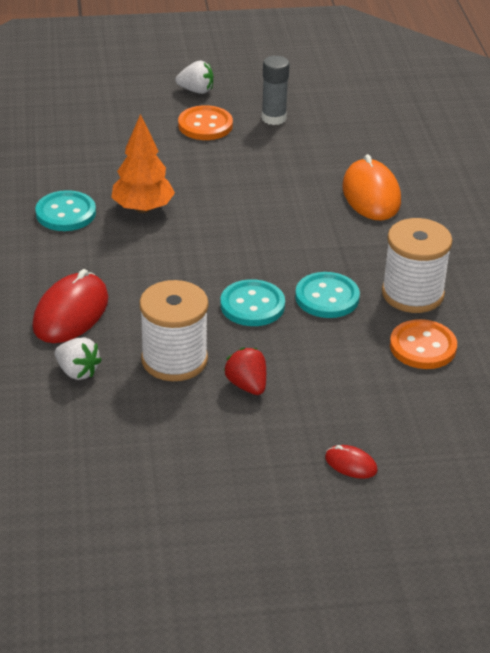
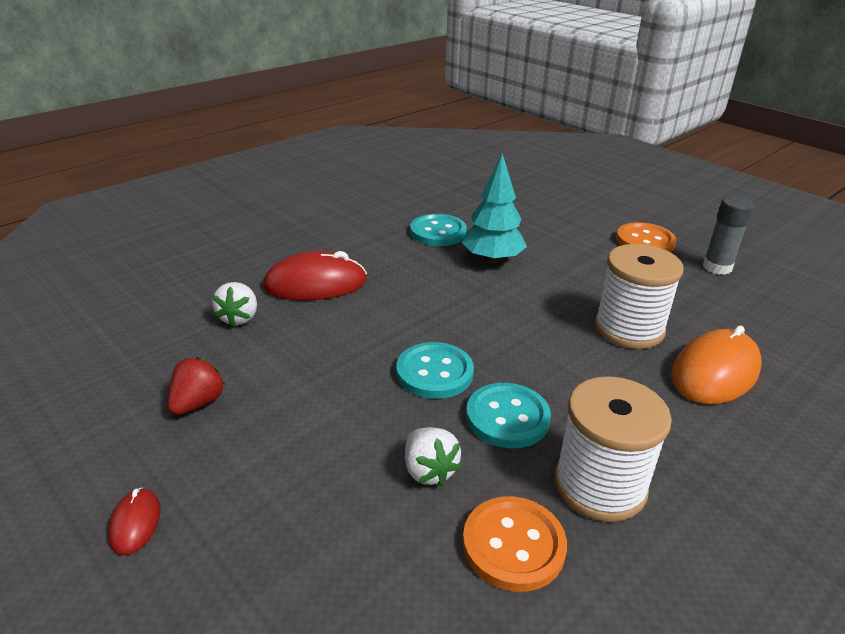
camera: 55 degrees right, 5 degrees down
orange tree [111,114,175,213] -> turquoise tree [461,153,527,264]
white spool [139,280,209,381] -> white spool moved to [595,244,684,349]
white strawberry [176,61,213,94] -> white strawberry moved to [405,427,462,486]
red strawberry [224,347,266,395] -> red strawberry moved to [167,357,226,415]
red mouse [325,445,378,479] -> red mouse moved to [108,488,161,555]

